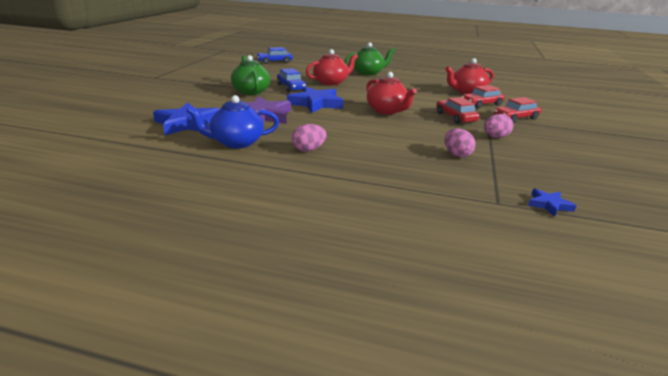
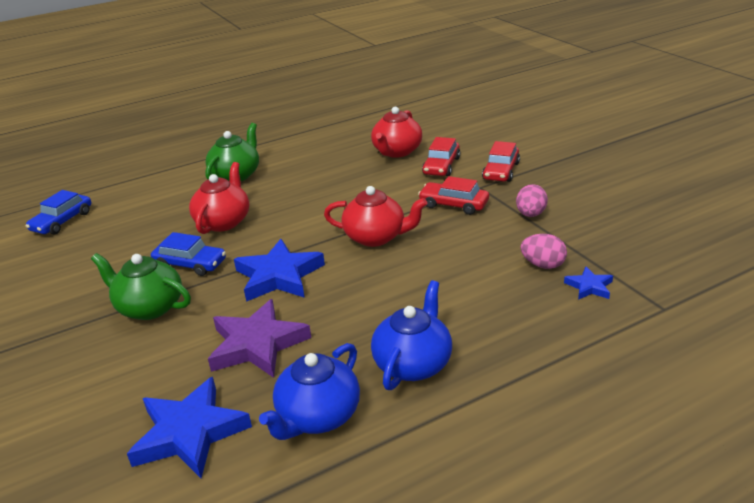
camera: 40 degrees left, 5 degrees up
pink egg [292,124,327,151] -> blue teapot [371,280,452,390]
blue star [528,189,577,217] -> blue star moved to [564,266,613,300]

